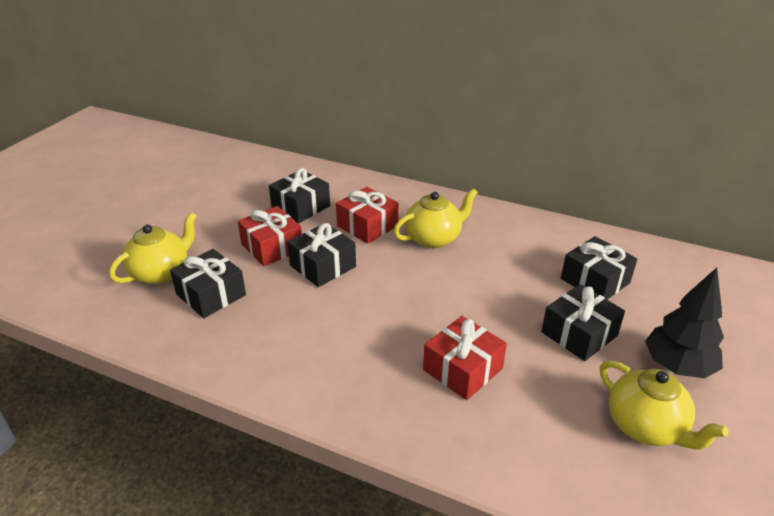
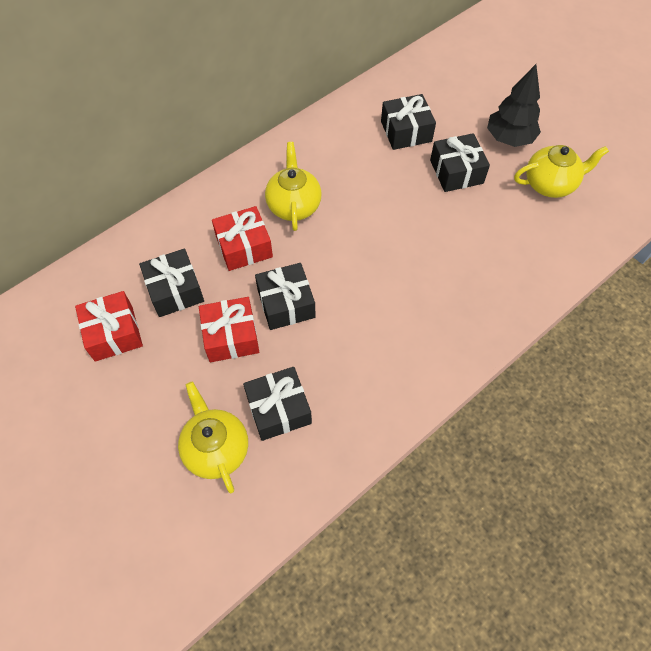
camera: 65 degrees left, 25 degrees up
red gift [423,316,507,400] -> red gift moved to [75,291,143,362]

